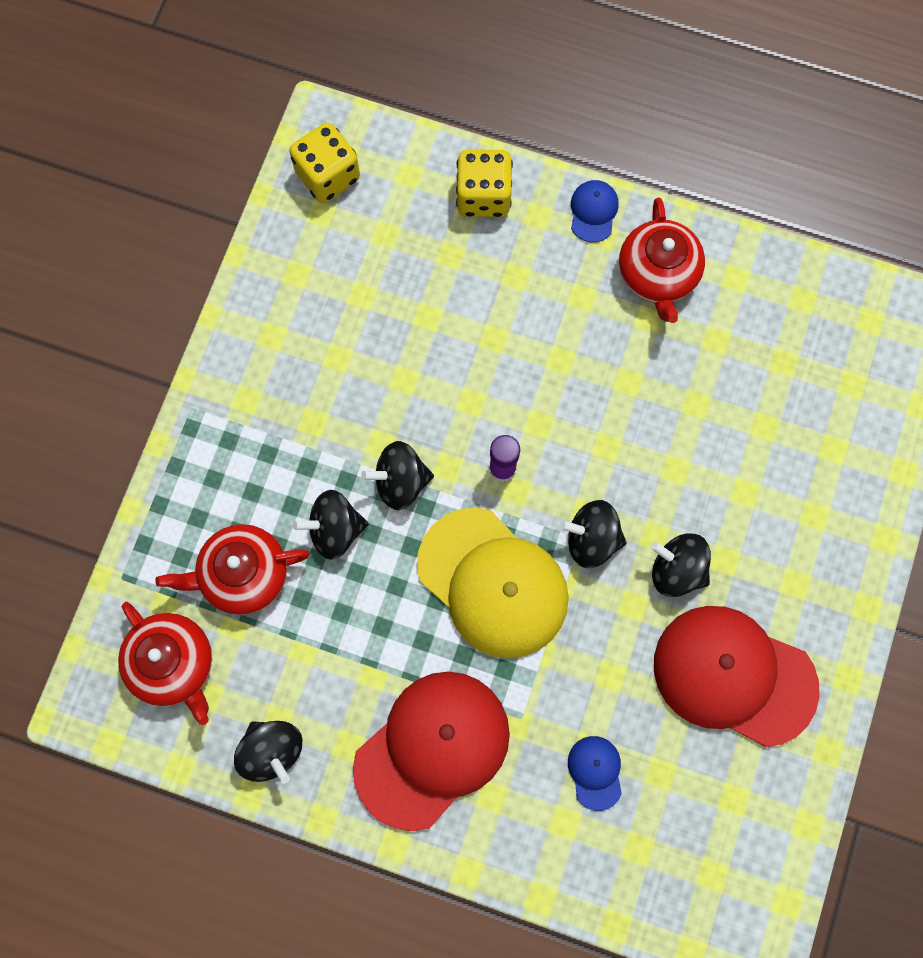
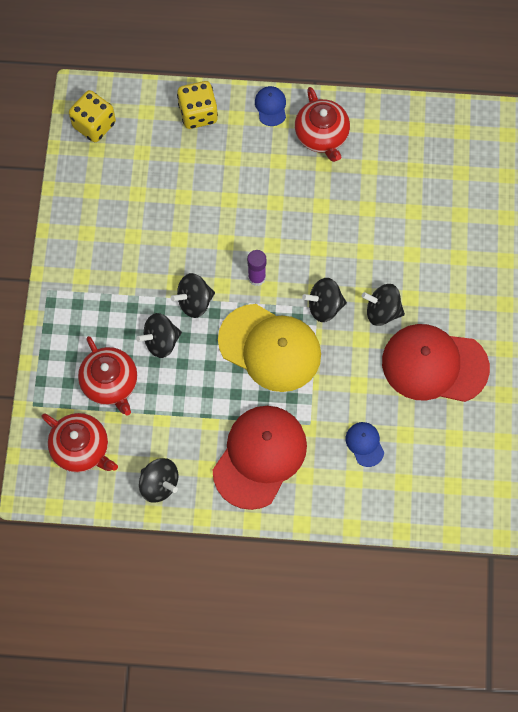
camera: 15 degrees left, 5 degrees down
red teapot [155,524,310,615] -> red teapot turned 90 degrees counterclockwise [78,336,137,416]

